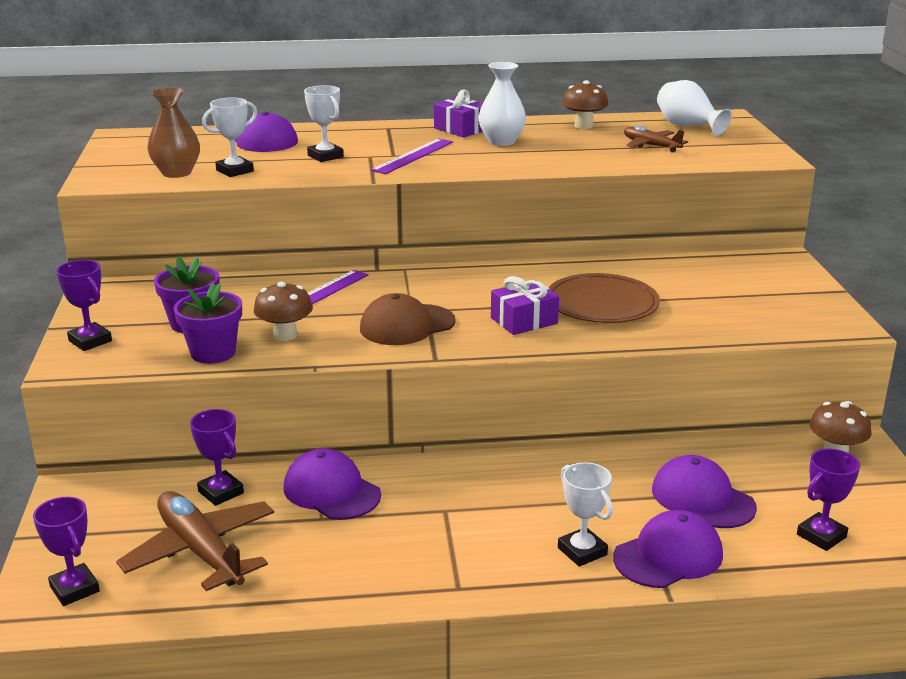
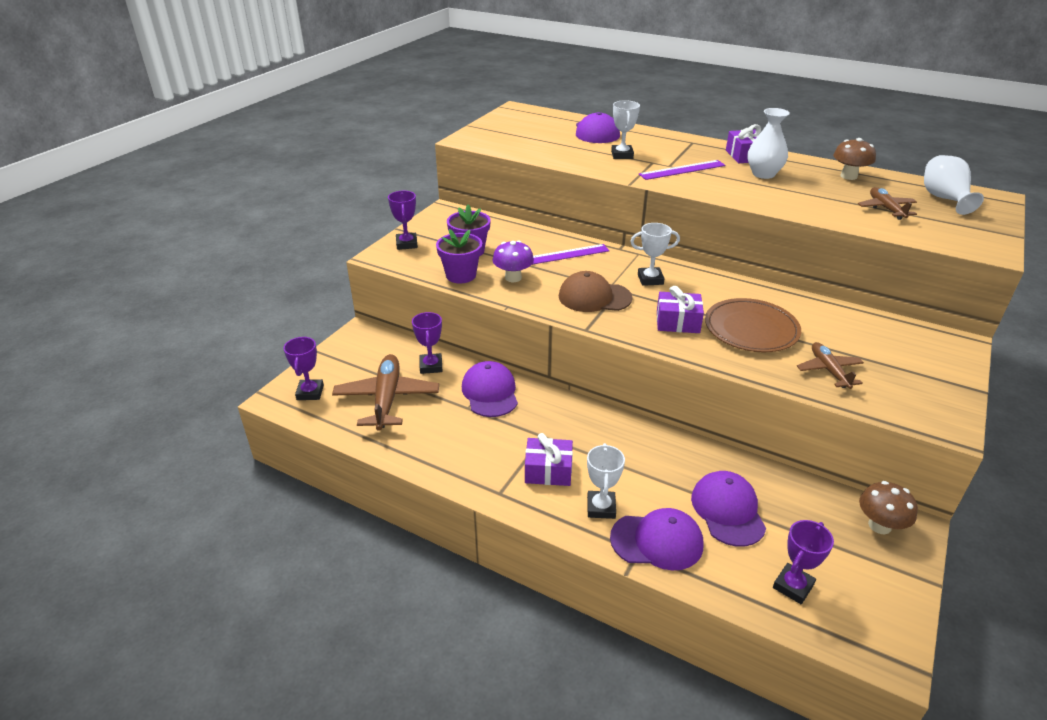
camera: 35 degrees right, 10 degrees up
brown vase [147,87,200,178] -> none
white trophy [202,97,257,177] -> white trophy moved to [630,223,680,286]
brown mushroom [254,282,313,341] -> purple mushroom [492,240,534,282]
purple trophy [797,448,860,551] -> purple trophy turned 45 degrees counterclockwise [773,520,834,604]
none -> purple gift [525,433,573,486]
none -> brown plane [797,342,864,389]

